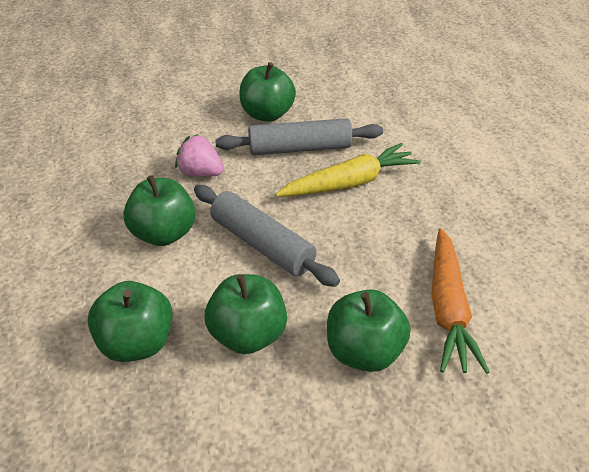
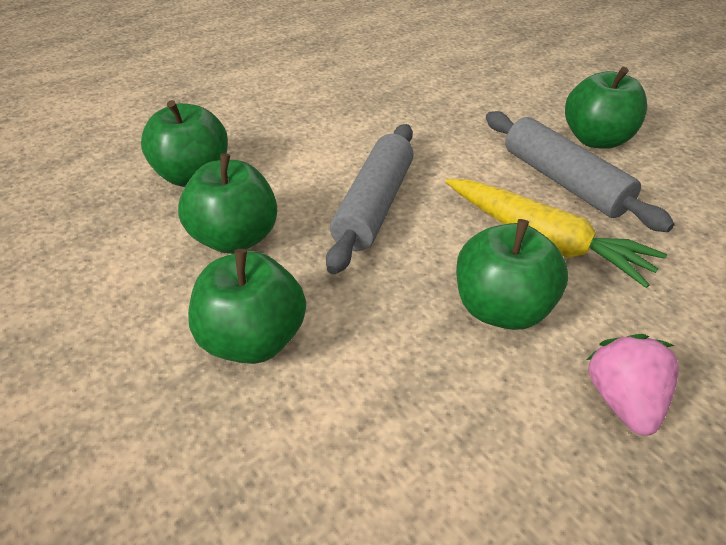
camera: 65 degrees right, 0 degrees up
green apple [123,175,196,246] -> green apple moved to [456,219,568,330]
pink strawberry [175,134,224,177] -> pink strawberry moved to [586,334,679,436]
orange carrot [431,228,490,374] -> none

